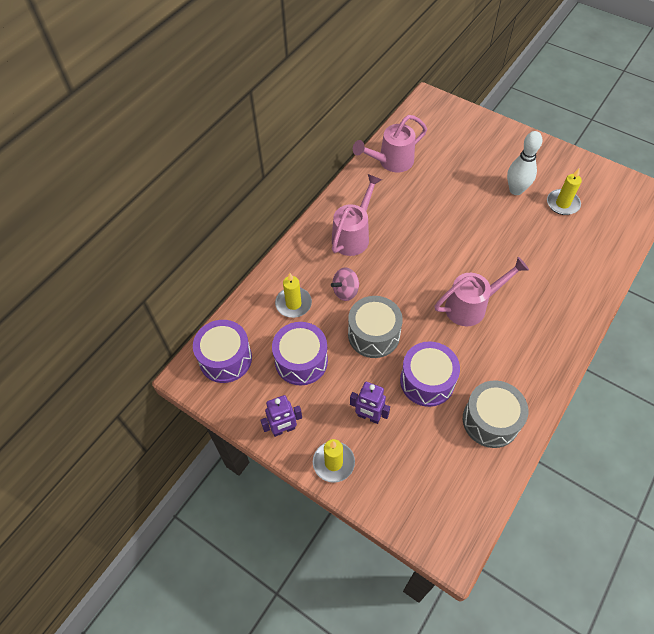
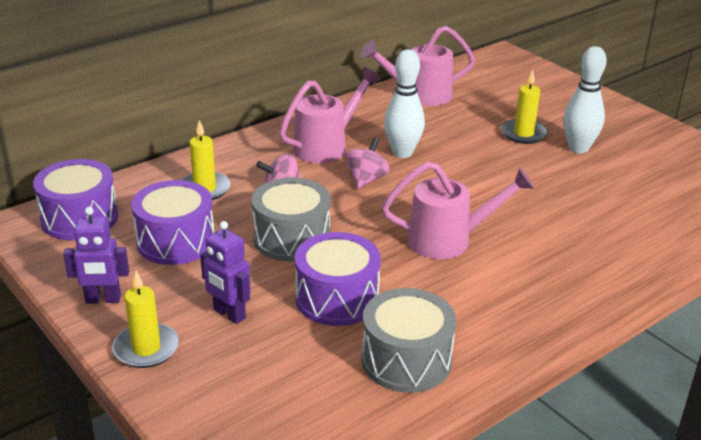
camera: 15 degrees right, 25 degrees down
yellow candle [547,169,582,215] -> yellow candle moved to [501,70,548,144]
none -> pink spinning top [345,137,390,189]
none -> white bowling pin [384,49,425,158]

